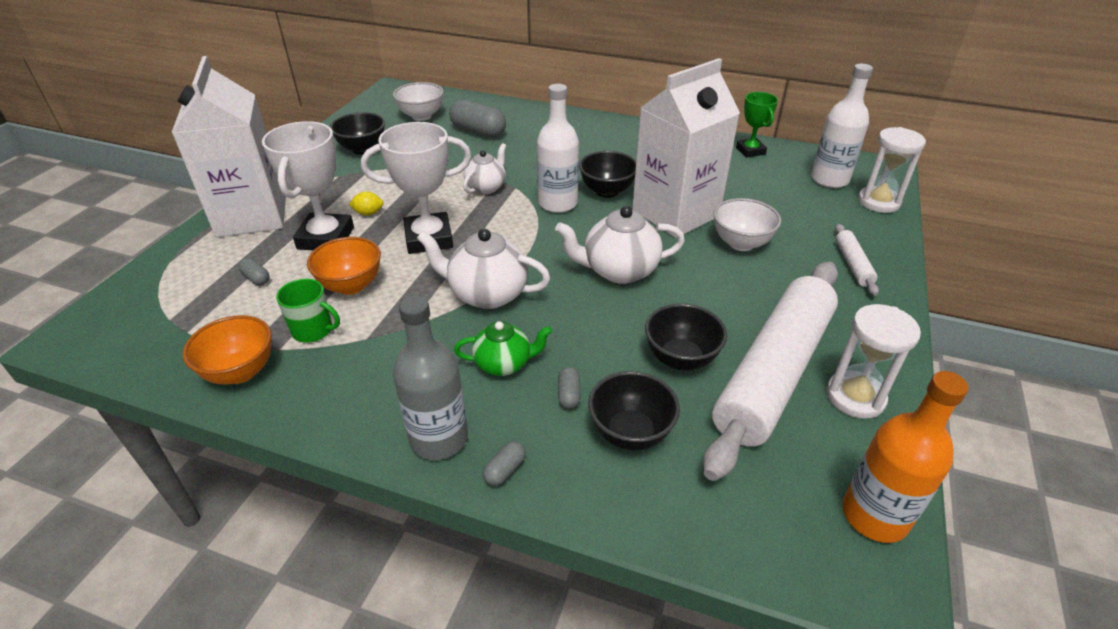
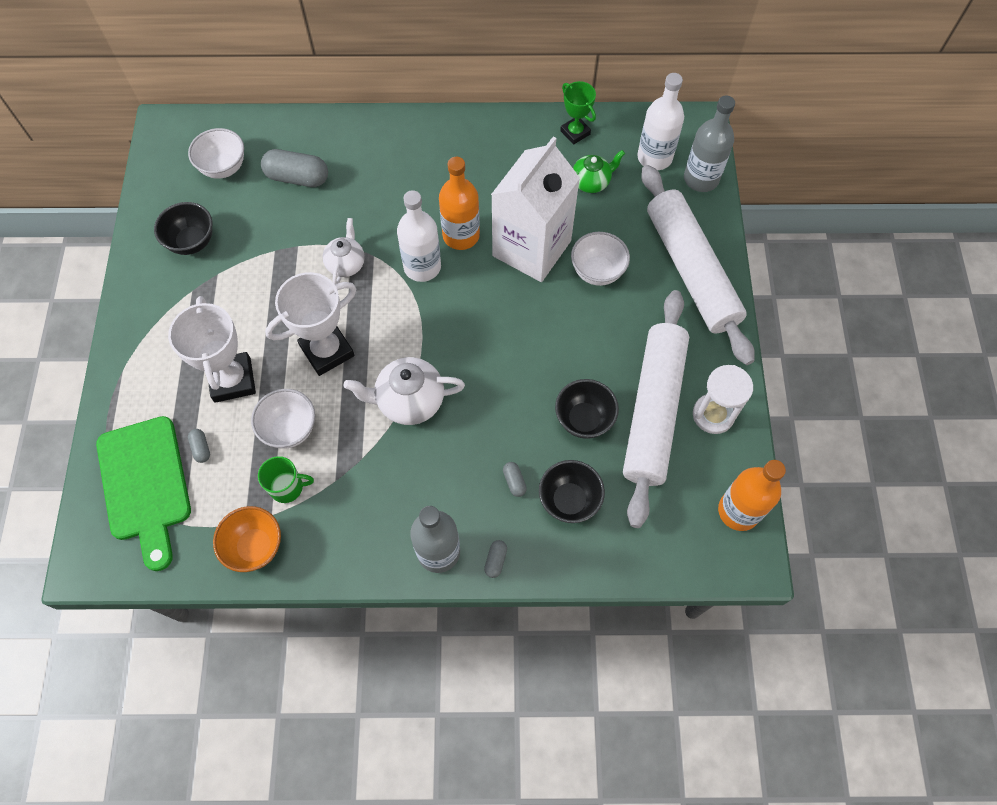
camera: 20 degrees left, 25 degrees up
white carton [171,56,286,237] -> none
grey capsule [239,258,269,285] -> grey capsule turned 45 degrees clockwise [188,429,210,463]
orange bowl [307,237,381,295] -> white bowl [251,389,315,449]
yellow lemon [349,191,384,216] -> none
green teapot [454,321,552,376] -> green teapot moved to [573,150,625,193]
white teapot [555,206,685,284] -> none
black bowl [579,151,636,198] -> orange bottle [439,157,480,250]
white rolling pin [835,224,879,296] -> white rolling pin [641,165,755,365], size x2.47
white hourglass [858,127,926,213] -> grey bottle [684,95,735,192]
none -> green cutting board [96,416,191,571]

